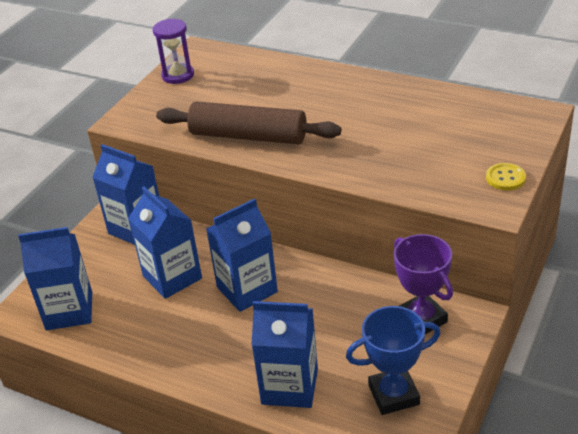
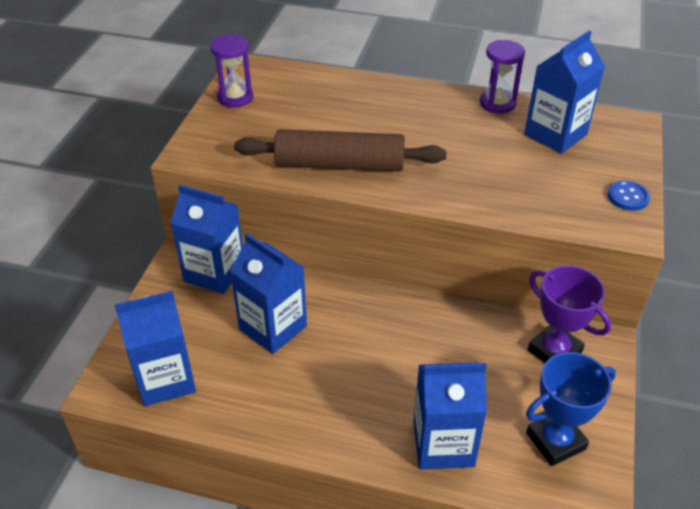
camera: 15 degrees left, 5 degrees up
blue carton [206,198,278,312] -> blue carton moved to [524,31,605,154]
yellow button [486,163,526,190] -> blue button [607,180,650,211]
none -> purple hourglass [480,40,525,114]

